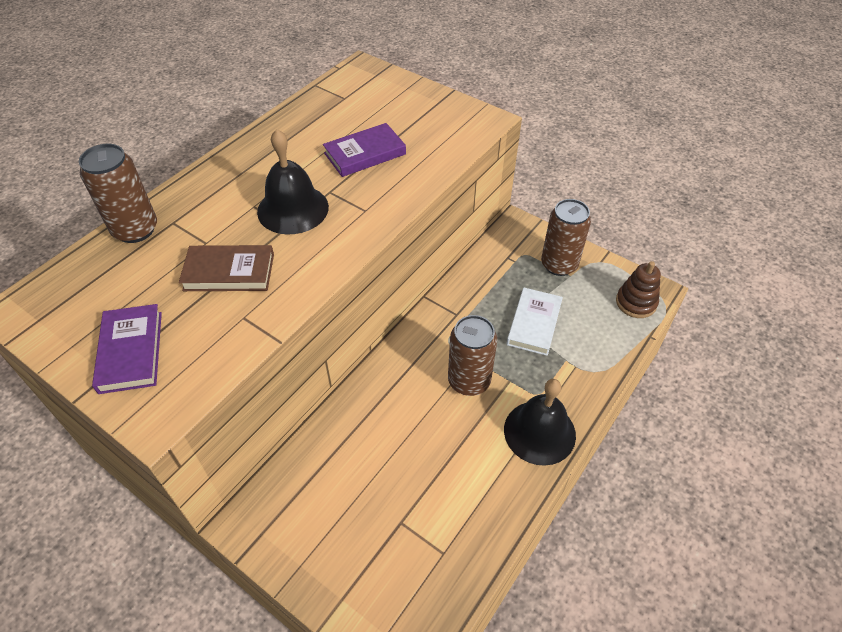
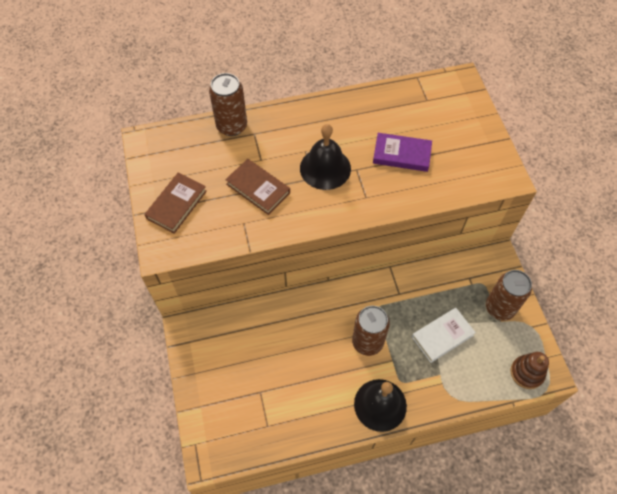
camera: 40 degrees right, 10 degrees up
purple book [92,304,162,394] -> brown book [144,173,207,234]

